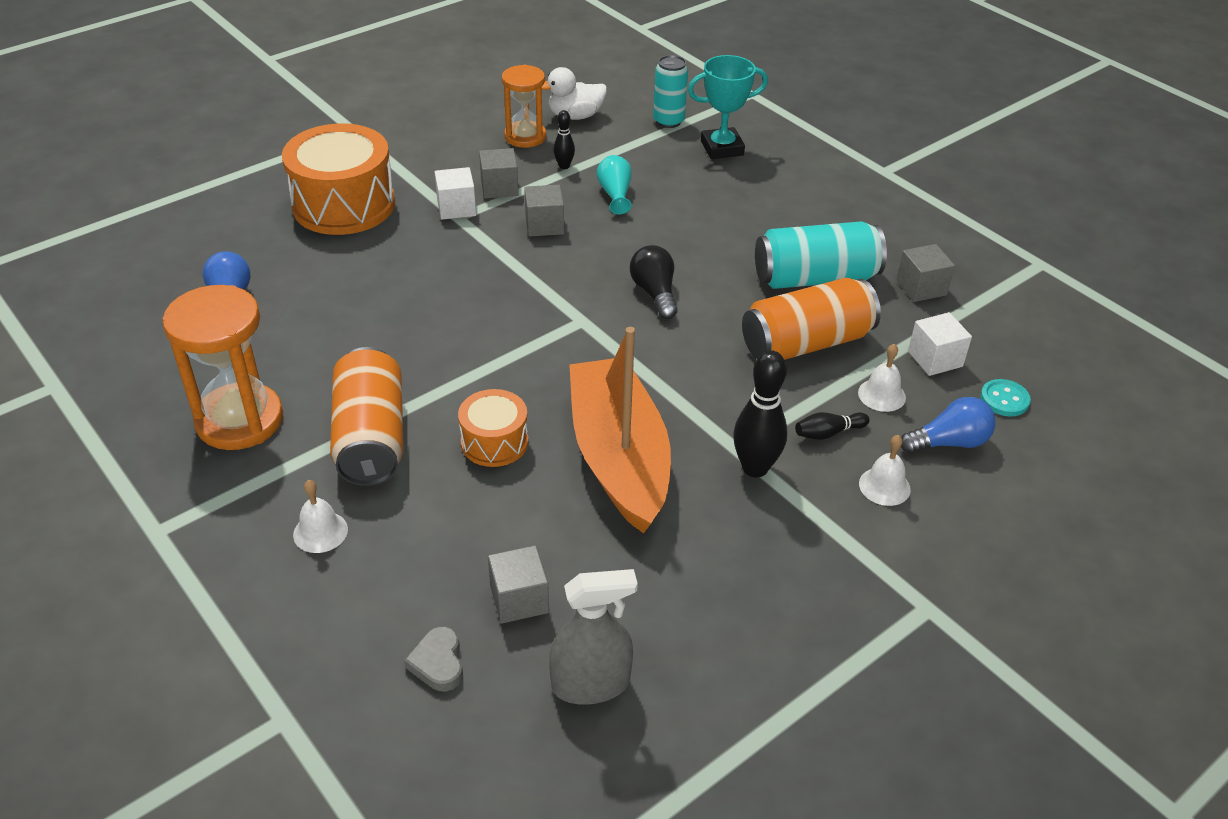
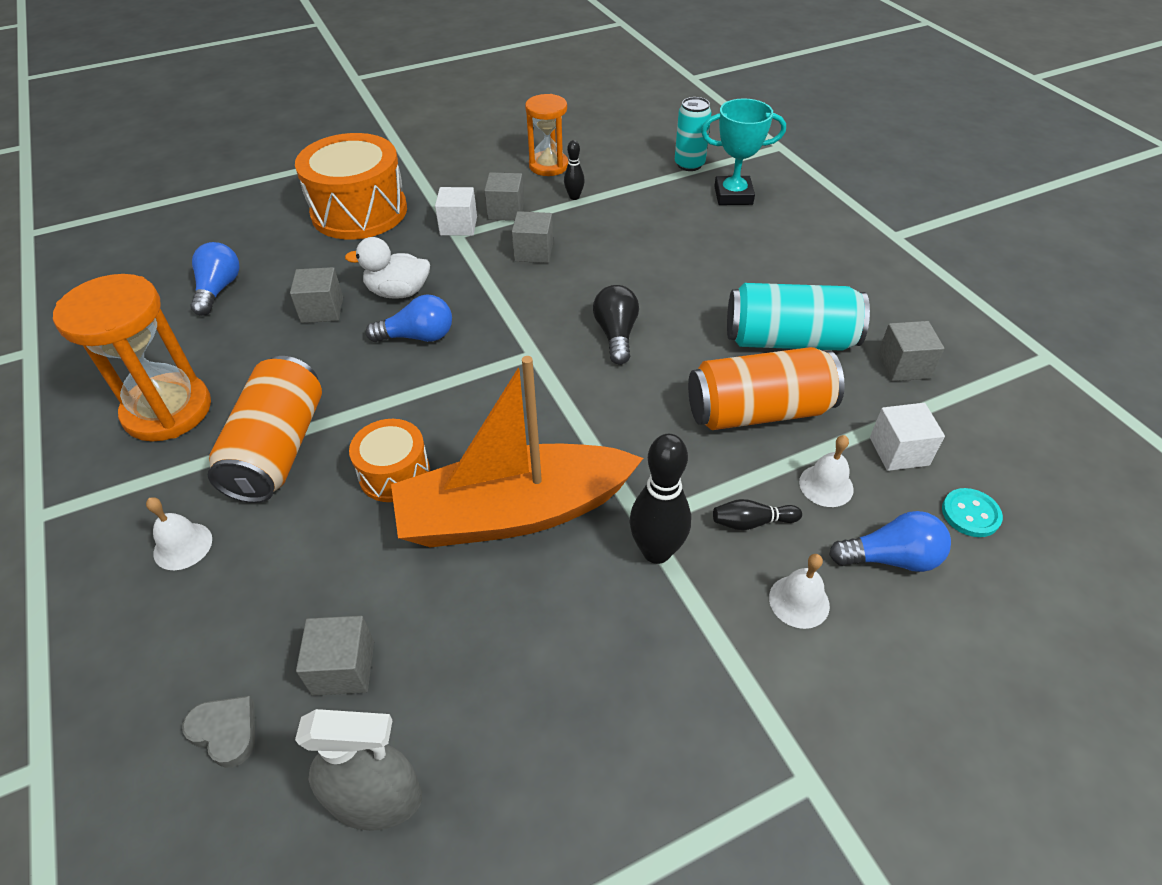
camera: 15 degrees right, 5 degrees up
grey heart [404,626,463,691] -> grey heart turned 120 degrees clockwise [182,696,255,768]
white duck [542,67,607,120] -> white duck moved to [345,237,430,299]
orange boat [569,327,671,534] -> orange boat turned 105 degrees counterclockwise [391,356,643,548]
turquoise vase [597,155,632,215] -> none
none -> grey cube [290,267,343,323]
none -> blue light bulb [366,294,452,342]

